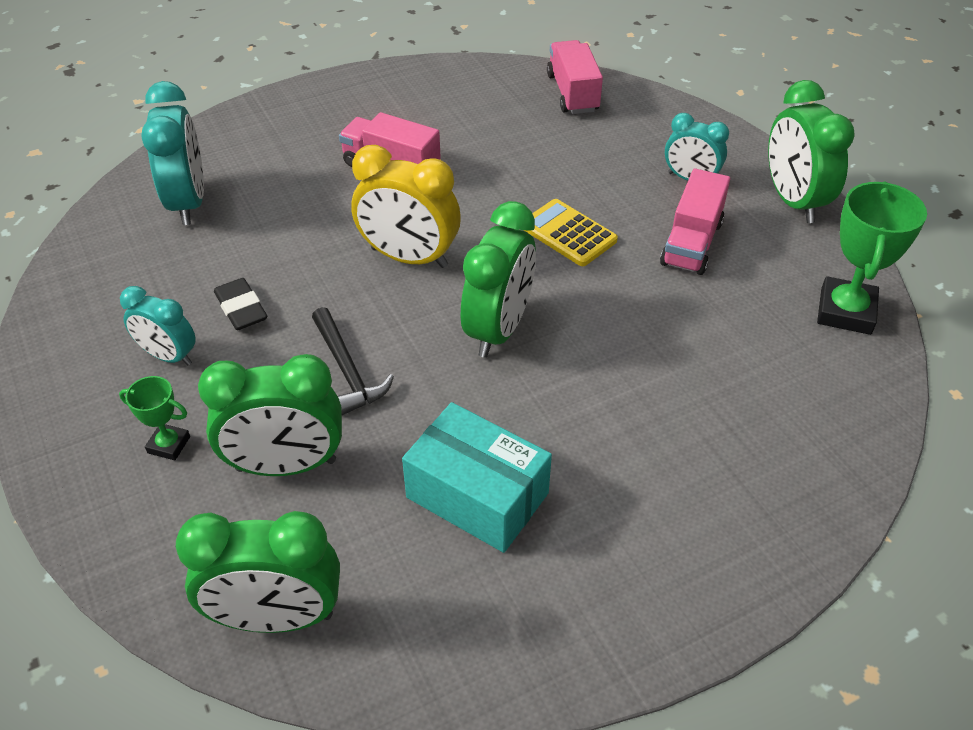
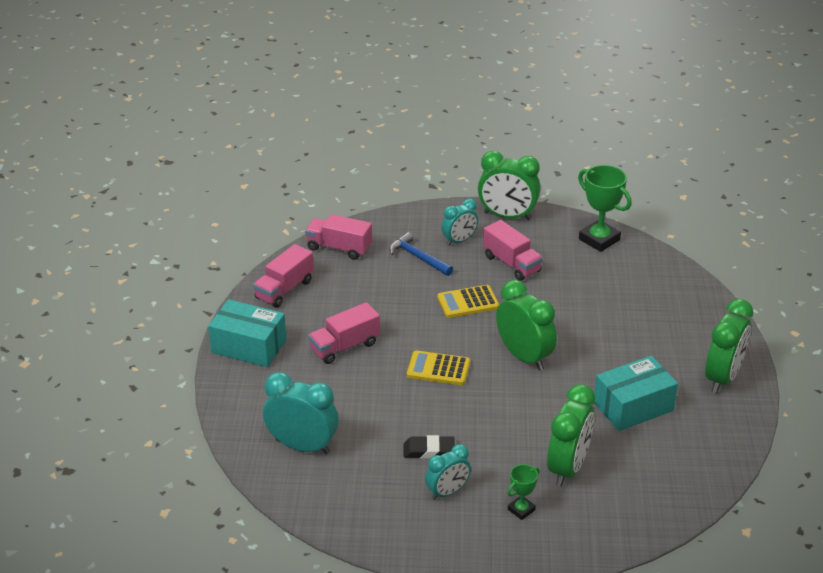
camera: 60 degrees left, 10 degrees down
green clock [176,511,340,633] -> green clock moved to [705,299,753,393]
black hammer [312,307,394,415] -> none
yellow clock [351,145,461,268] -> yellow calculator [407,351,470,385]
none -> turquoise box [208,299,286,367]
none -> pink truck [253,244,314,307]
none -> blue hammer [390,232,453,276]

